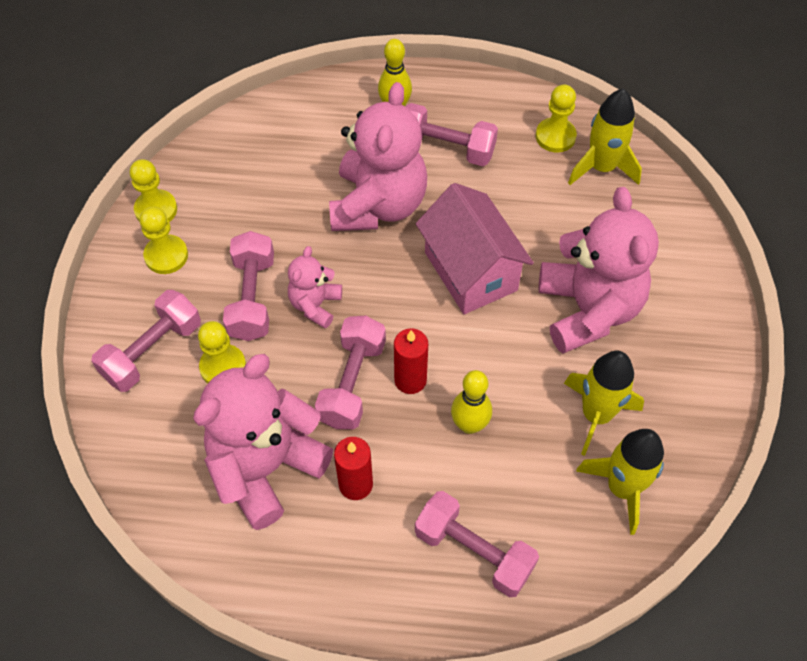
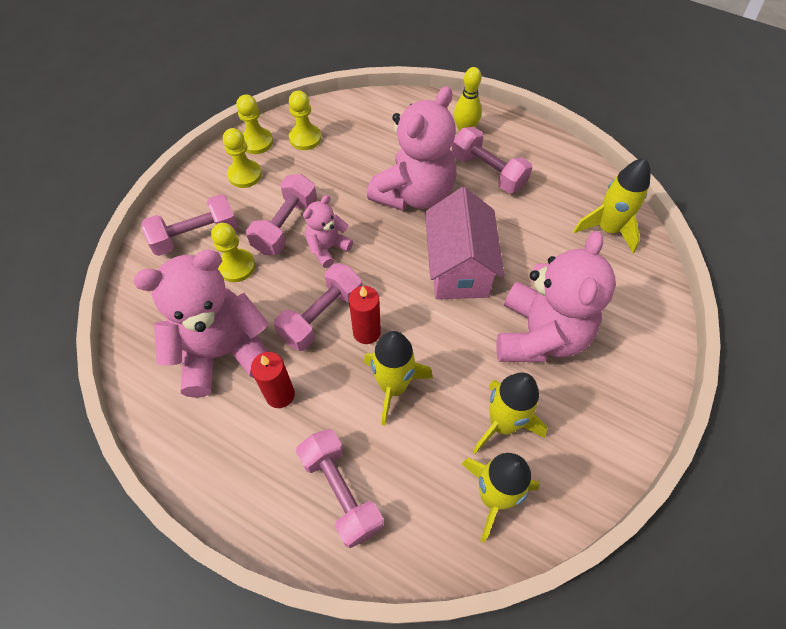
camera: 25 degrees right, 0 degrees up
yellow bowling pin [451,370,492,434] -> yellow rocket [364,331,433,426]
yellow pawn [536,84,577,152] -> yellow pawn moved to [289,91,322,150]

